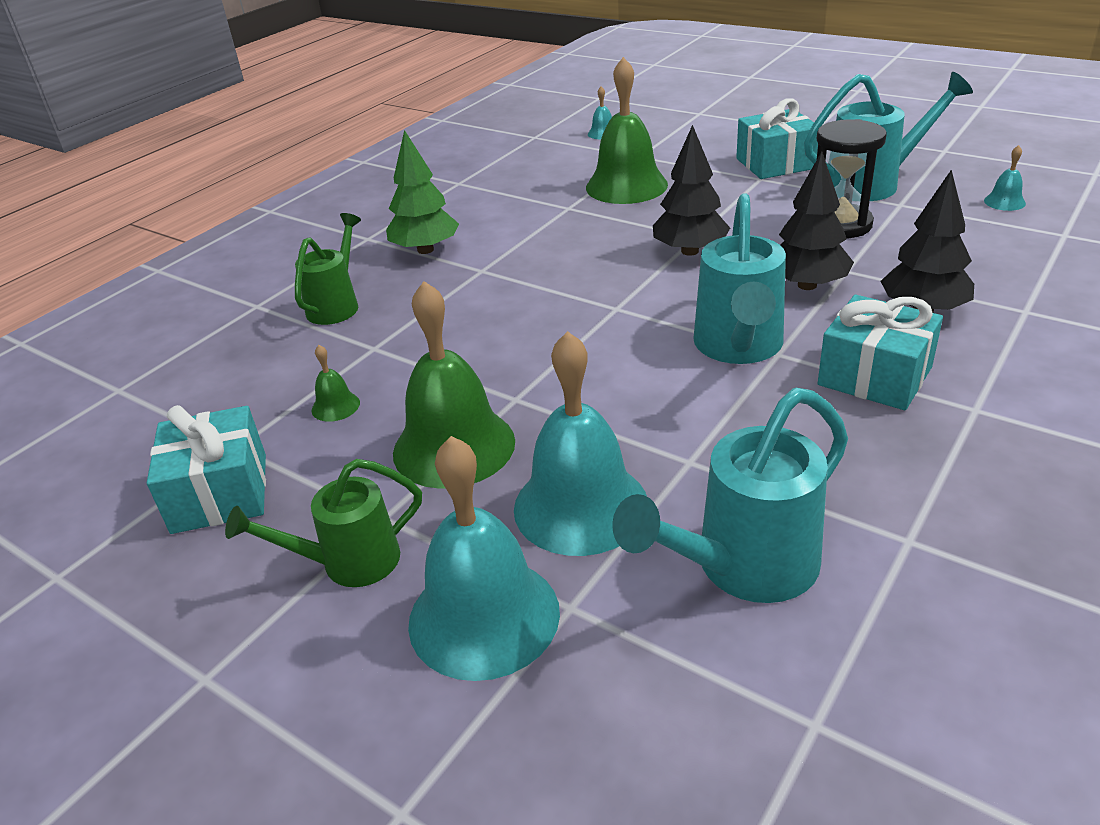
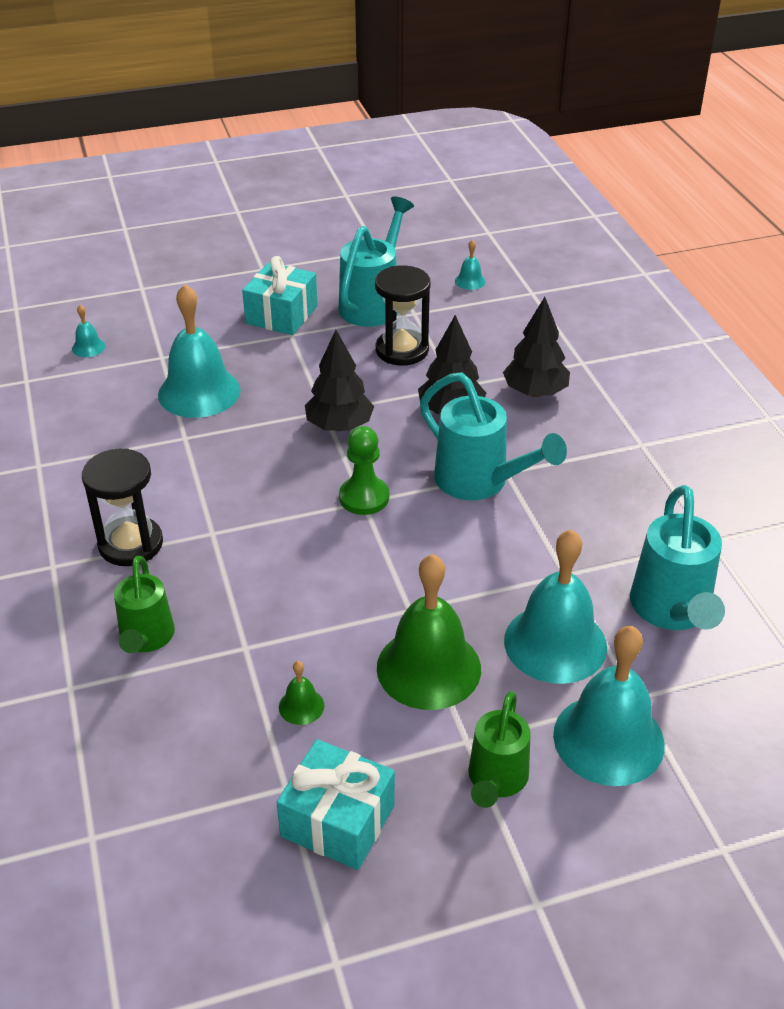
camera: 55 degrees left, 5 degrees up
green watering can [295,213,361,325] -> green watering can turned 150 degrees counterclockwise [114,556,175,653]
green tree [386,130,459,254] -> black hourglass [82,448,163,566]
green bell [586,57,668,204] -> turquoise bell [158,284,241,418]
turquoise gift [818,295,943,410] -> none
none -> green pawn [339,426,389,515]

